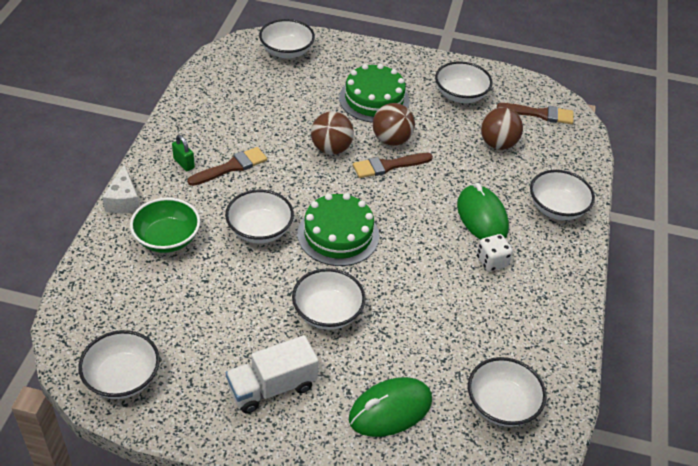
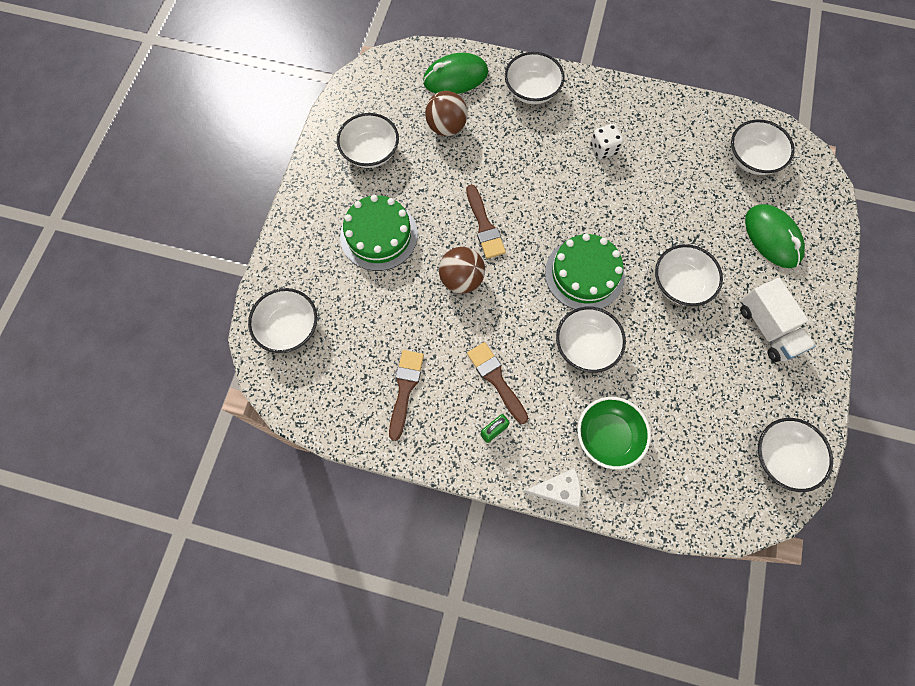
camera: 85 degrees left, 25 degrees up
brown ball [373,103,415,146] -> none
green mouse [457,183,509,240] -> green mouse moved to [423,53,488,94]
brown brush [497,103,573,124] -> brown brush moved to [389,350,424,441]

